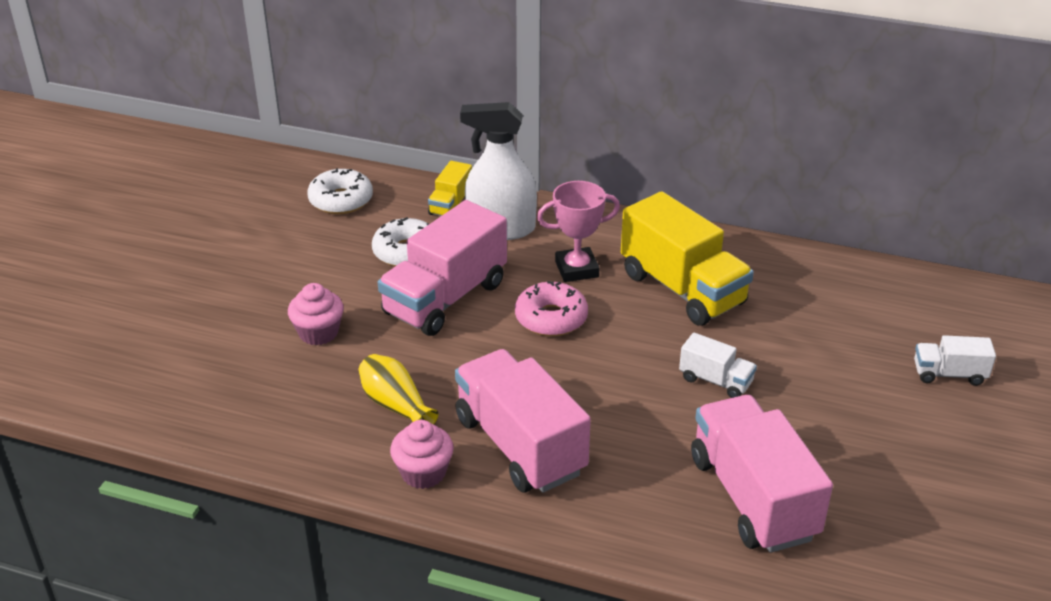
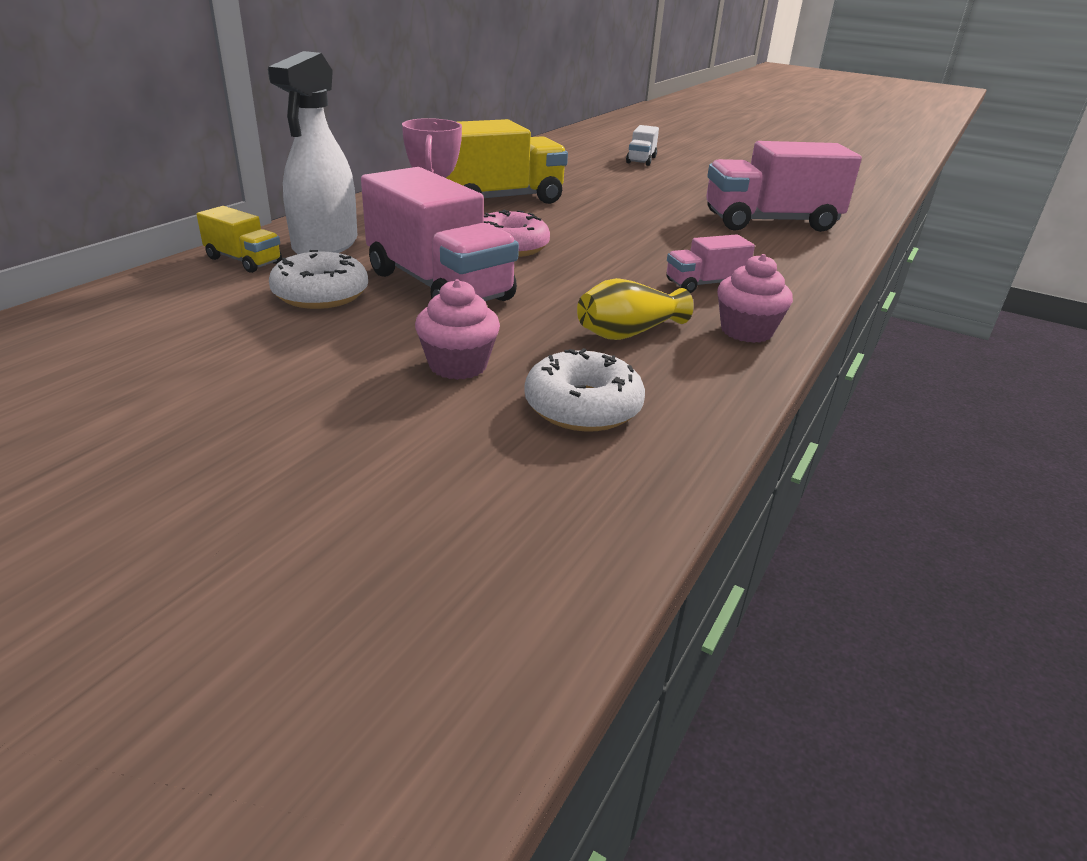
camera: 80 degrees left, 5 degrees down
white donut [307,168,373,214] -> white donut moved to [524,348,645,432]
pink truck [455,349,591,493] -> pink truck [667,234,755,293], size x0.49
white truck [679,332,757,398] -> none

